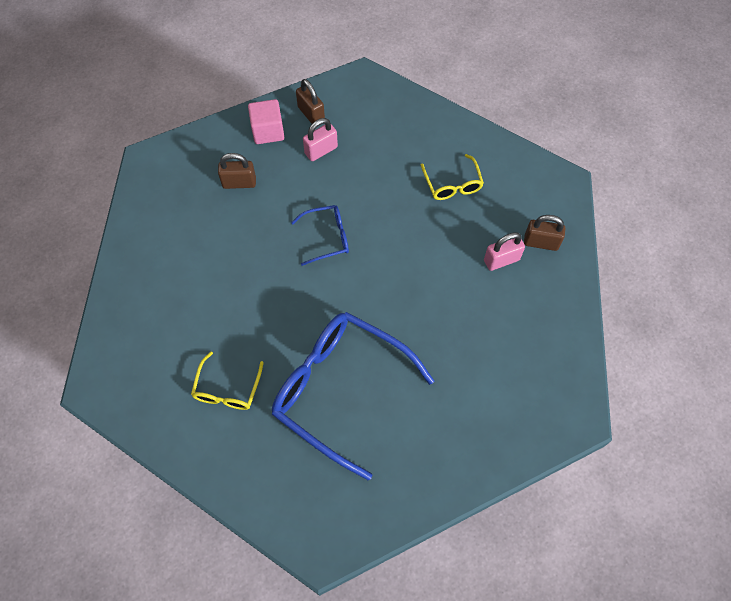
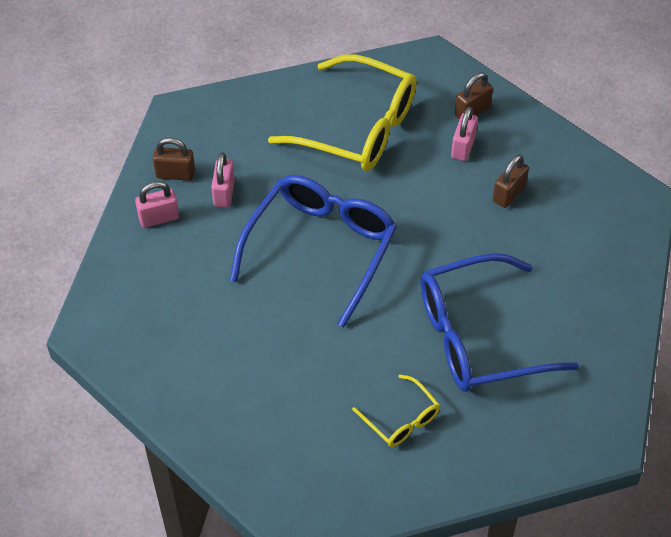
camera: 50 degrees left, 10 degrees down
brown padlock [218,153,256,189] -> brown padlock moved to [493,154,529,208]
pink cube [248,99,284,144] -> pink padlock [135,181,179,228]
blue glasses [291,205,349,266] -> blue glasses [230,175,397,327], size x2.11
yellow glasses [421,154,484,200] -> yellow glasses [268,54,417,171], size x2.11

